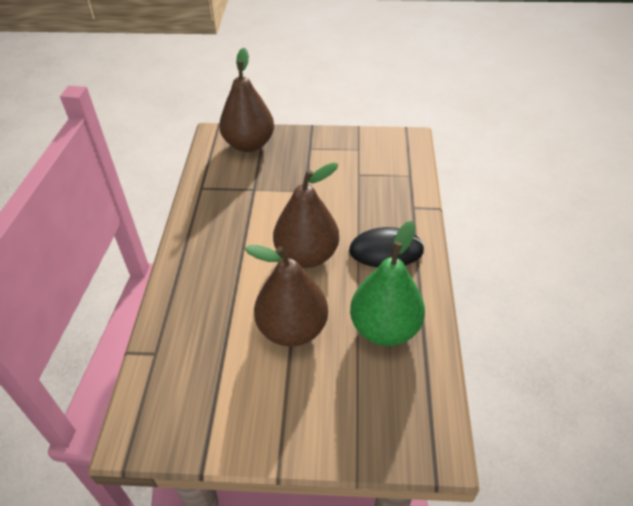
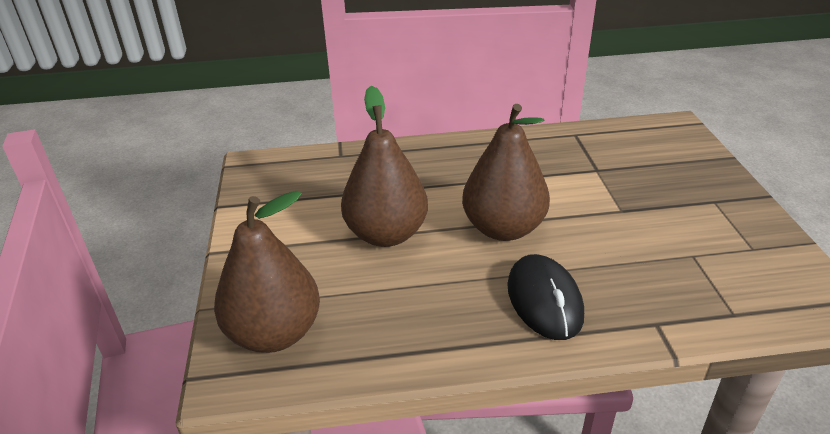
camera: 80 degrees right, 10 degrees down
brown pear [219,48,274,152] -> brown pear moved to [214,191,320,353]
green pear [350,221,425,346] -> none

